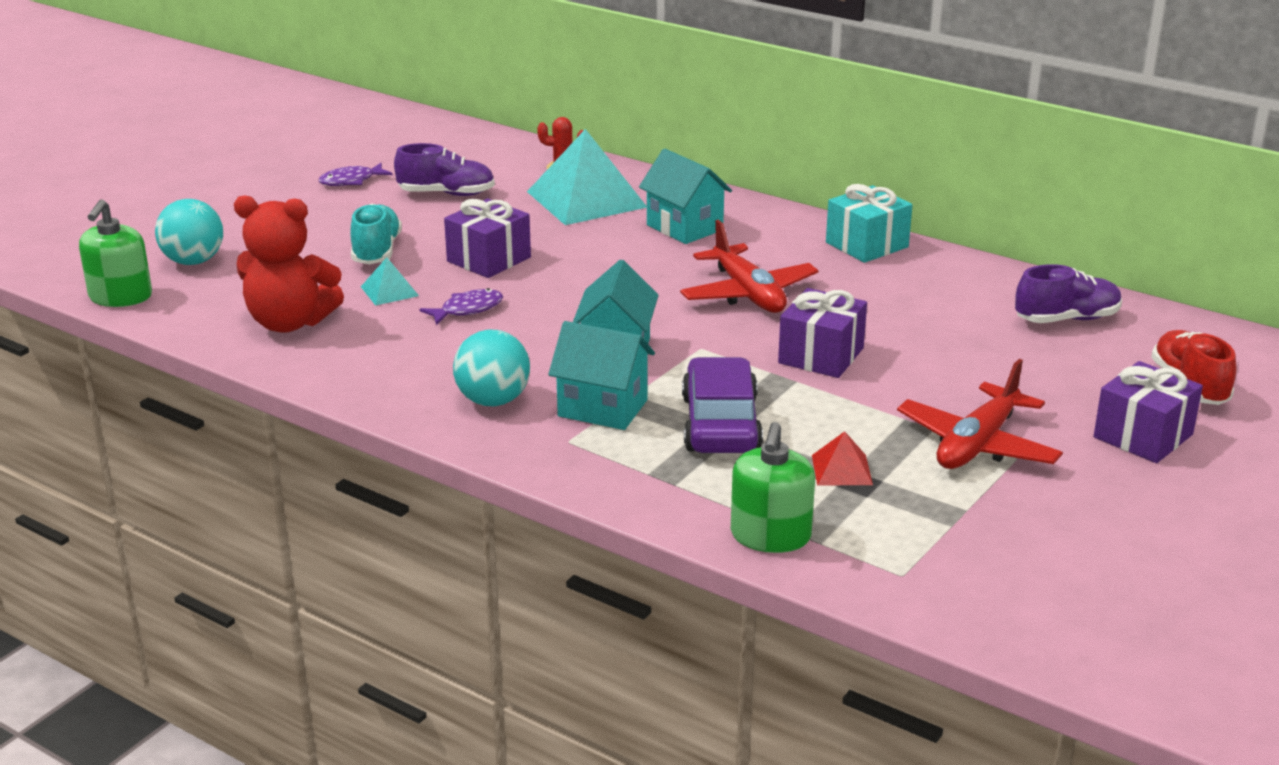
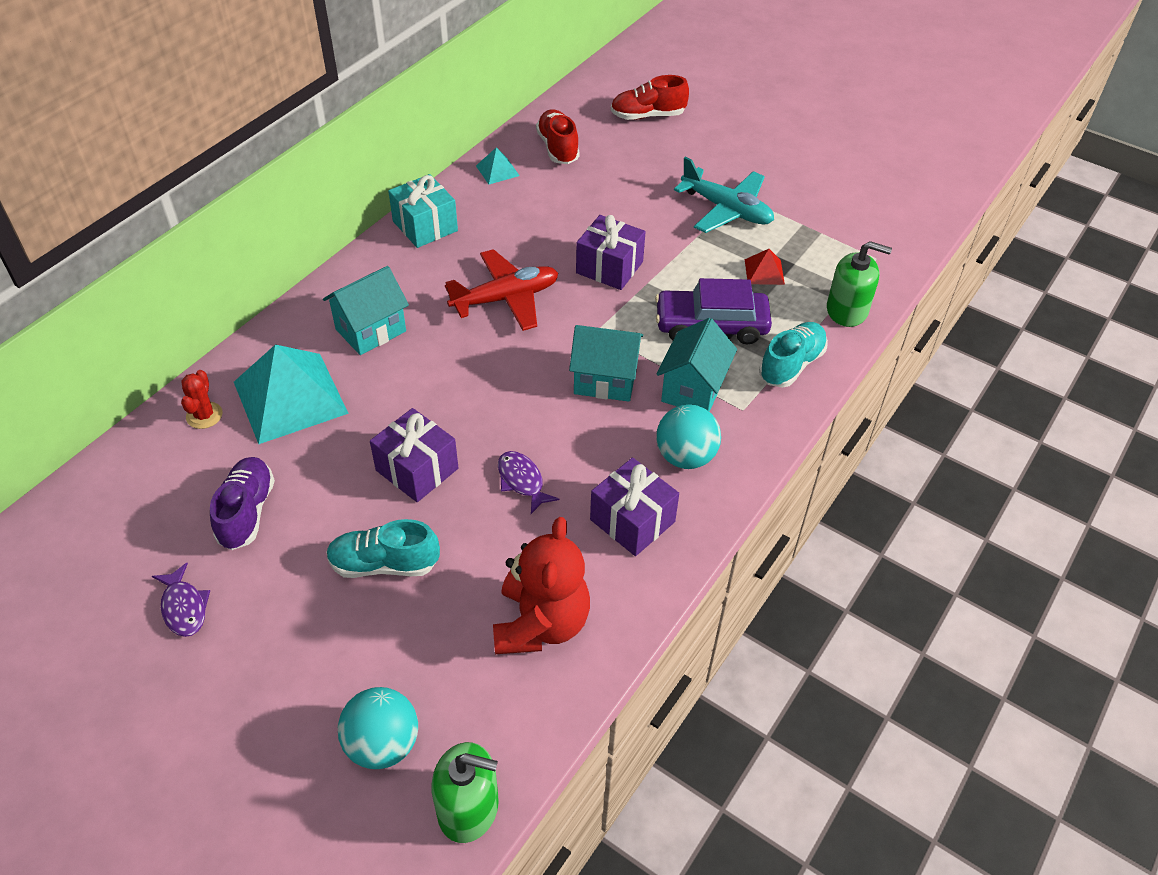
camera: 90 degrees left, 20 degrees up
turquoise pyramid [361,257,419,306] -> turquoise pyramid moved to [476,147,520,184]
red plane [897,359,1063,469] -> turquoise plane [674,157,774,233]
purple shoe [1015,264,1122,323] -> red shoe [536,109,580,164]
purple gift [1094,361,1203,463] -> purple gift moved to [590,458,679,556]
none -> turquoise shoe [759,322,828,387]

